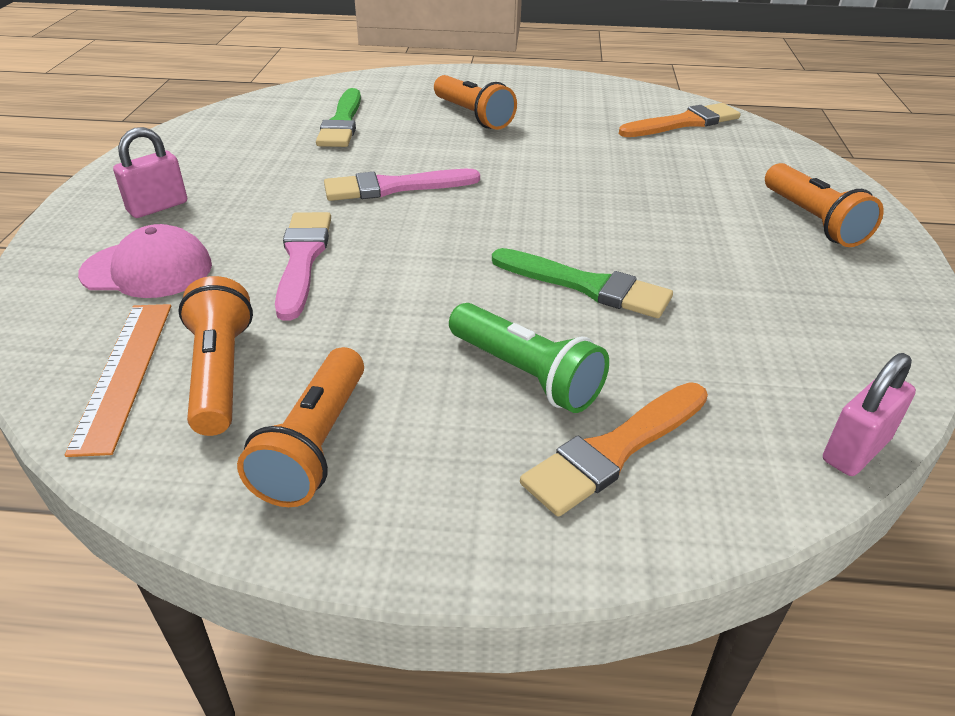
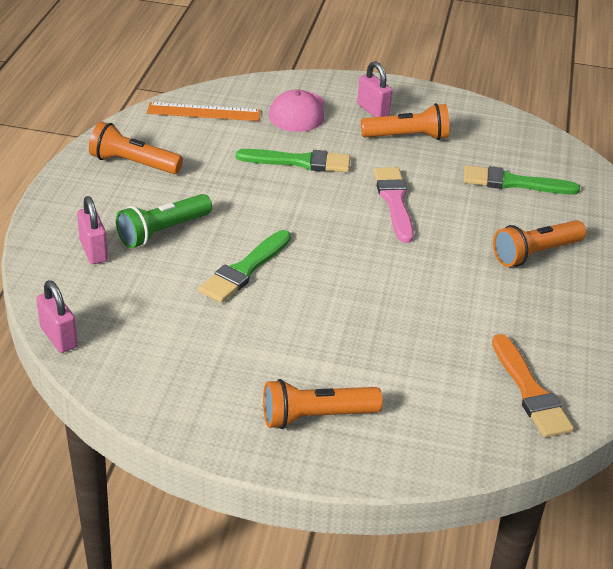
camera: 95 degrees right, 0 degrees up
orange flashlight [179,276,253,436] -> orange flashlight moved to [361,103,449,140]
pink brush [275,212,331,321] -> green brush [236,149,350,172]
orange brush [520,382,708,517] -> pink padlock [77,196,108,264]

